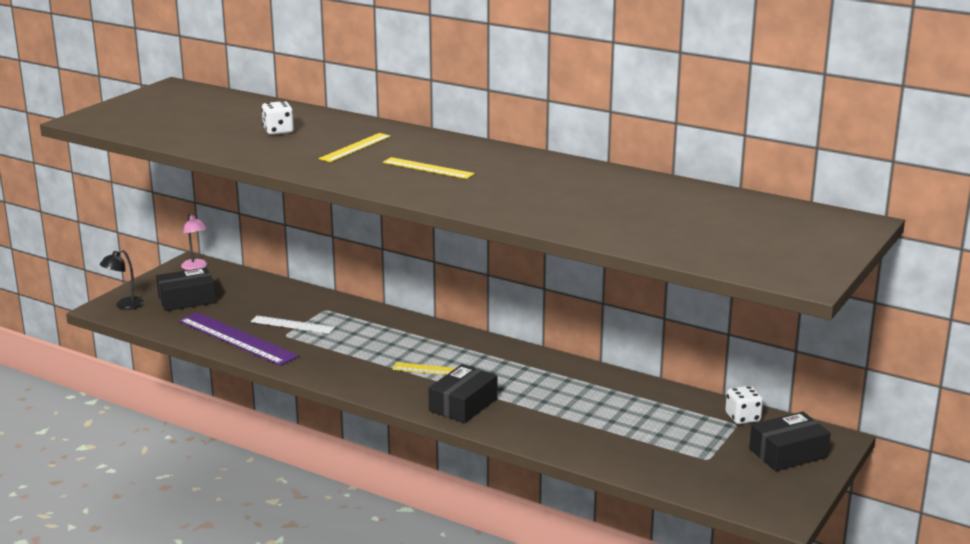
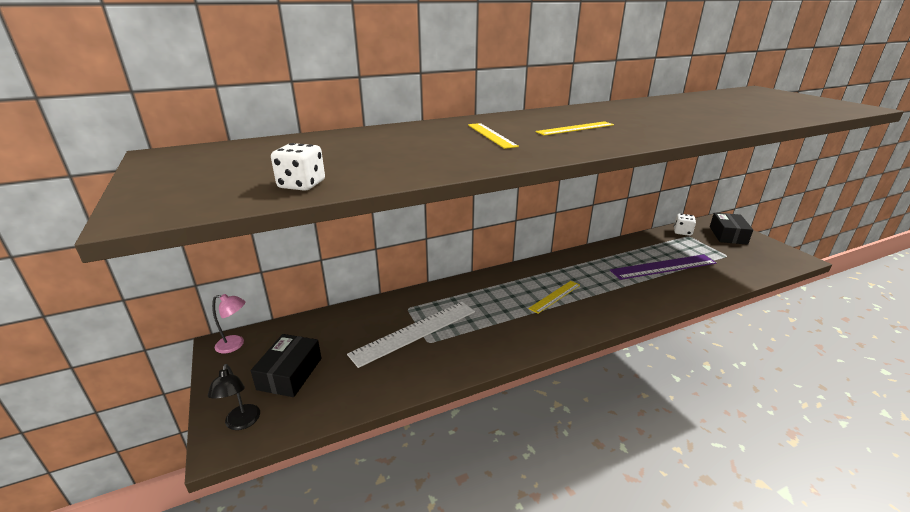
camera: 55 degrees left, 5 degrees up
purple ruler [179,312,299,366] -> purple ruler moved to [610,254,716,280]
white ruler [251,316,335,334] -> white ruler [347,302,475,368], size x1.73
white dice [262,101,294,135] -> white dice moved to [271,143,325,191]
black box [428,364,497,423] -> none

